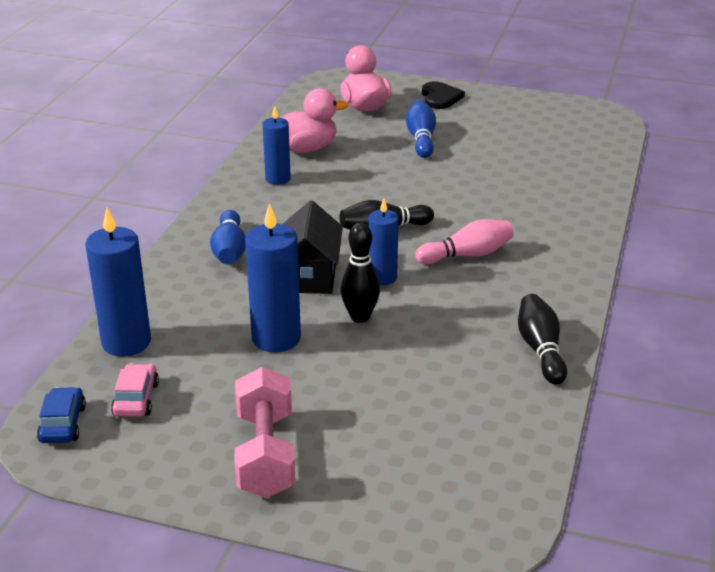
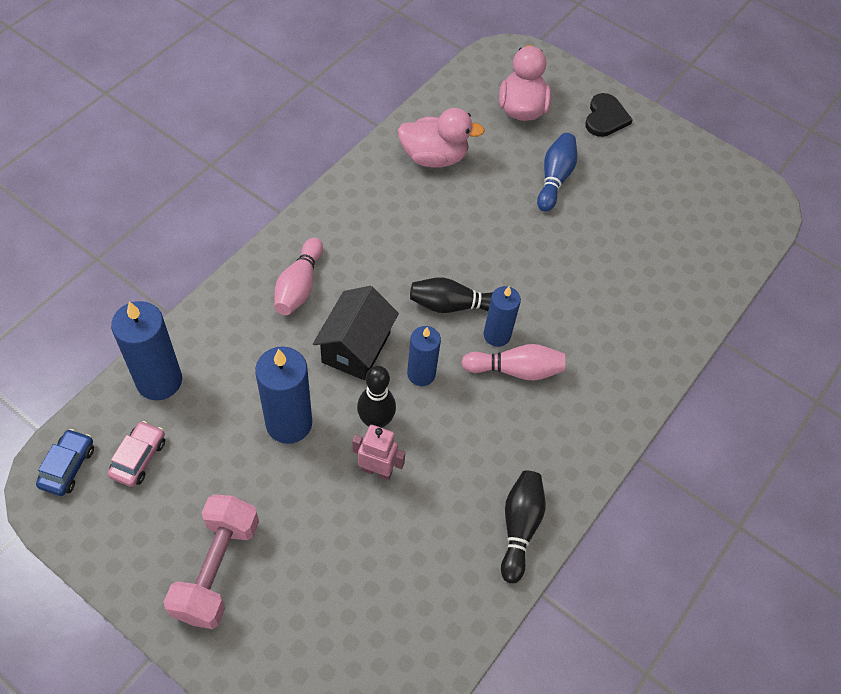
camera: 15 degrees right, 25 degrees up
blue bowling pin [210,210,246,264] -> pink bowling pin [274,238,323,315]
blue candle [262,106,291,185] -> blue candle moved to [484,286,521,347]
none -> pink robot [352,425,406,480]

